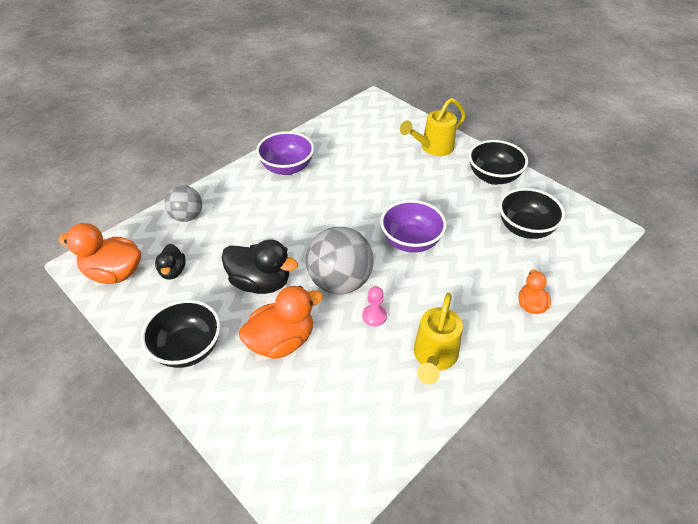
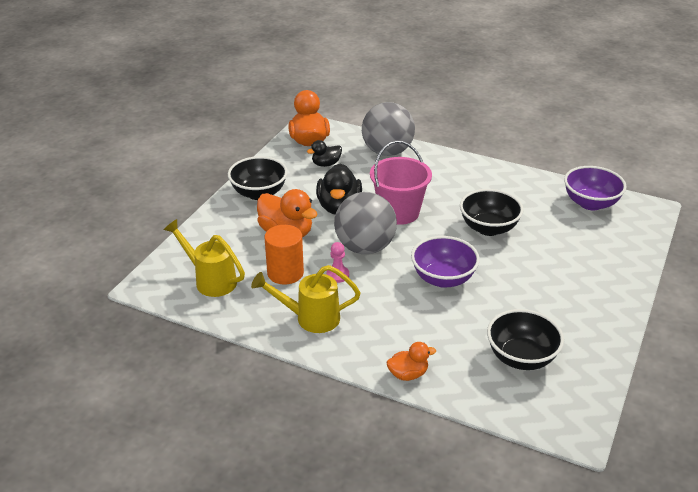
camera: 70 degrees right, 10 degrees down
grey ball [164,185,202,222] -> grey ball [362,102,415,156], size x1.65
purple bowl [256,131,314,175] -> purple bowl moved to [564,166,627,211]
yellow watering can [400,98,466,156] -> yellow watering can moved to [163,219,245,297]
black bowl [468,140,528,185] -> black bowl moved to [460,189,524,236]
none -> orange cylinder [265,225,304,285]
none -> pink bucket [370,140,432,225]

